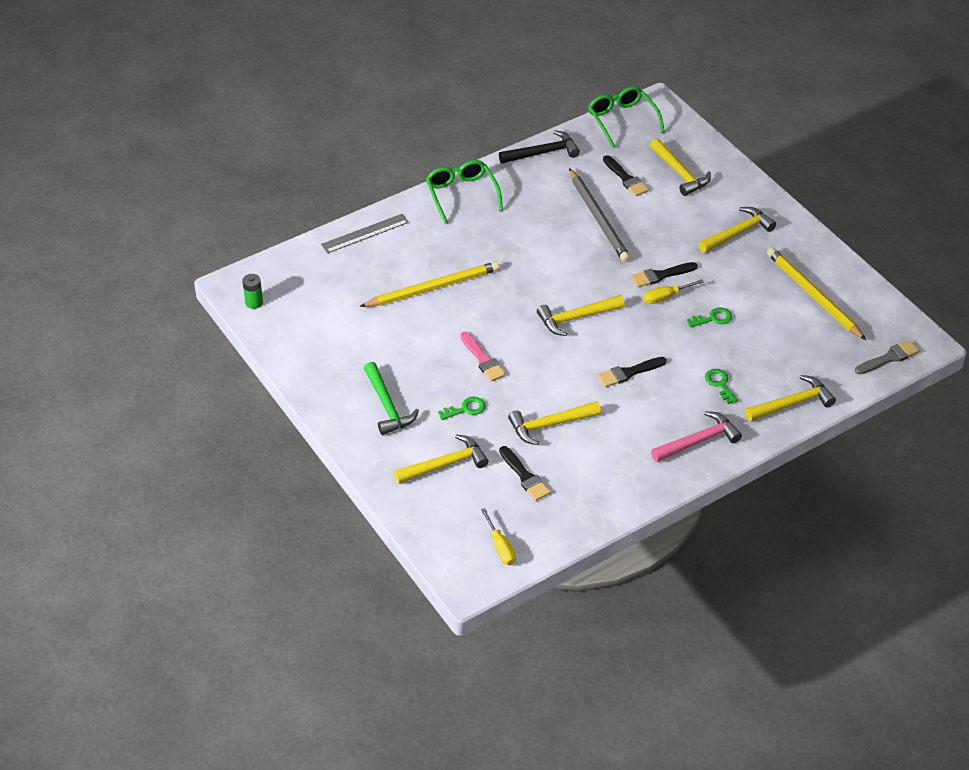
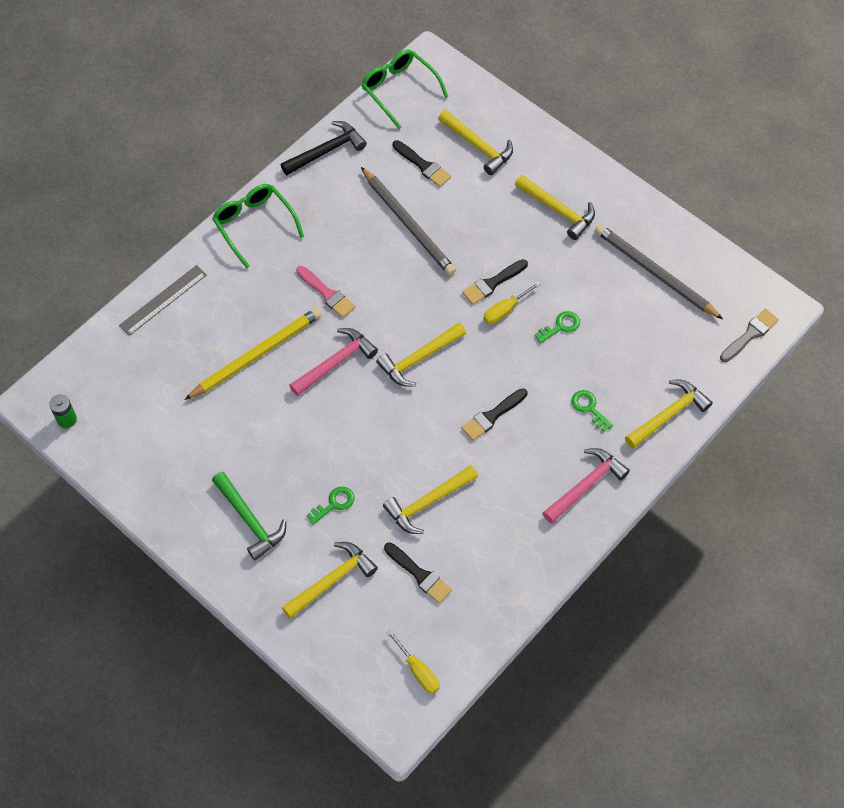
camera: 15 degrees left, 15 degrees up
pink brush [460,332,506,382] -> pink brush moved to [296,266,355,318]
yellow hammer [699,207,776,253] -> yellow hammer turned 90 degrees clockwise [515,175,595,240]
yellow pencil [767,247,866,340] -> grey pencil [595,224,723,319]
none -> pink hammer [289,328,378,396]

